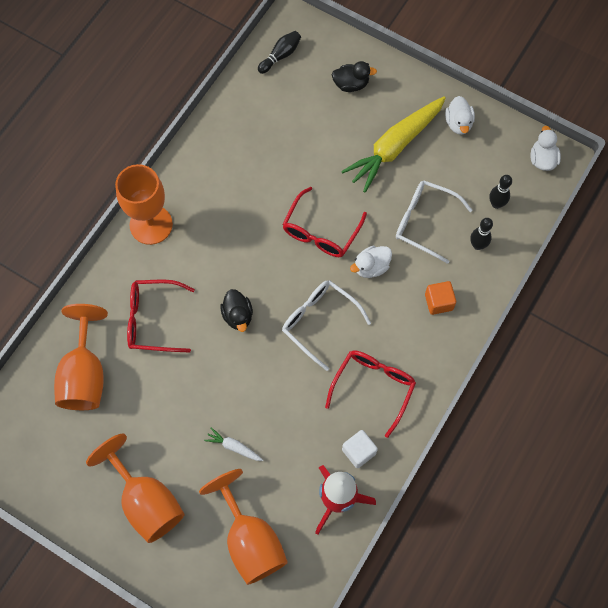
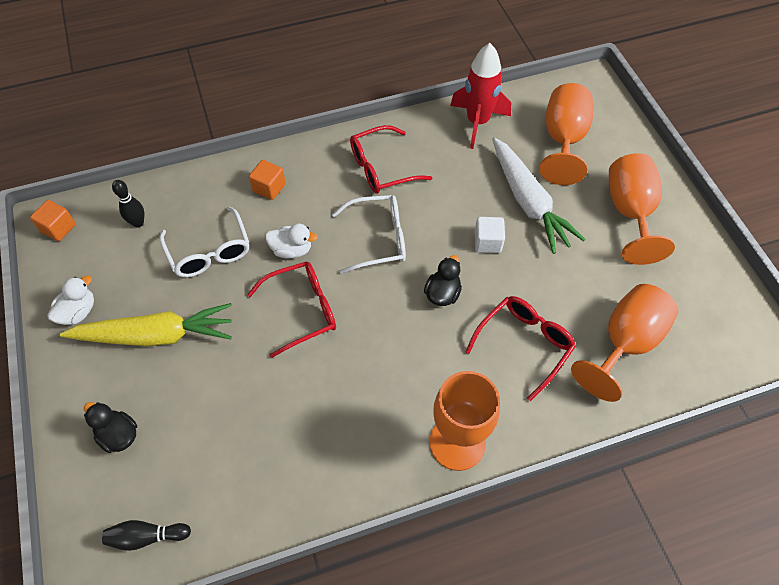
camera: 140 degrees left, 10 degrees down
red glasses [127,280,195,353] -> red glasses turned 90 degrees counterclockwise [465,296,576,401]
white carrot [204,428,263,461] -> white carrot [492,137,586,254], size x2.40
white glasses [282,280,371,371] -> white glasses turned 90 degrees counterclockwise [332,195,406,274]
white cube [342,430,378,468] -> white cube moved to [475,217,505,253]
black bowling pin [470,218,493,250] -> none
white duck [531,126,561,171] -> orange cube [30,200,76,241]

